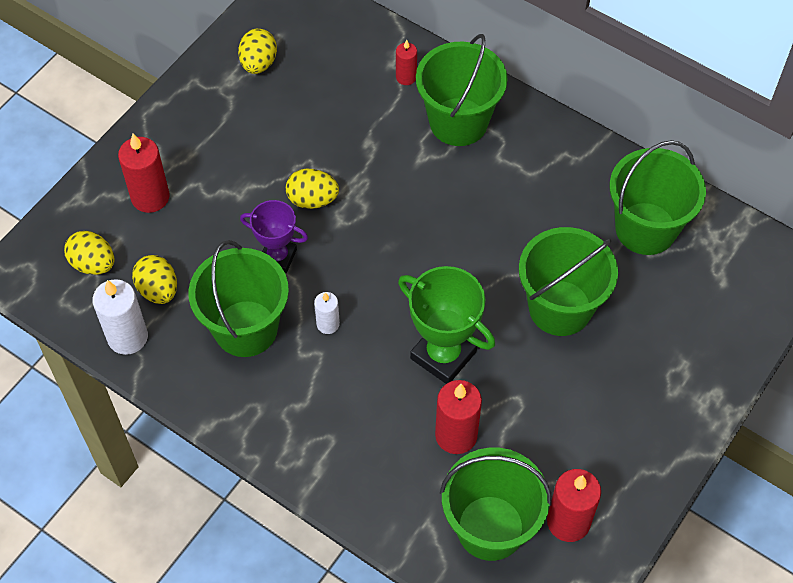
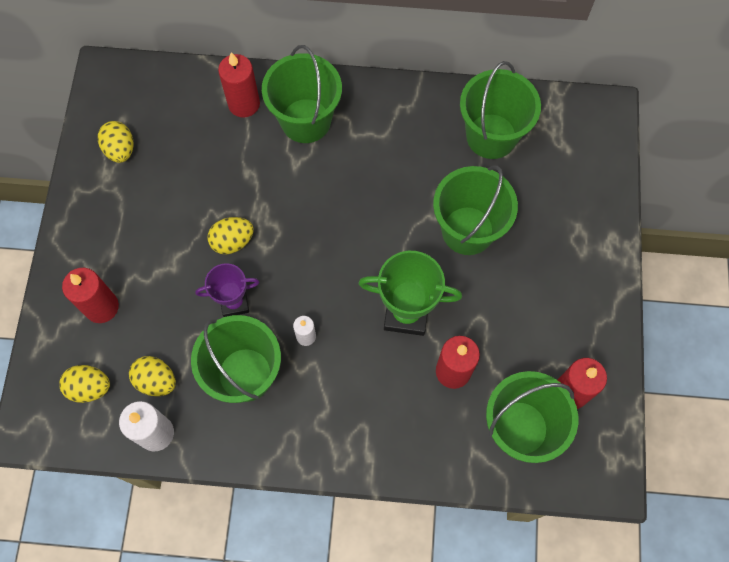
camera: 30 degrees left, 10 degrees up
red candle [396,40,417,85] -> red candle [218,52,260,118], size x1.76

